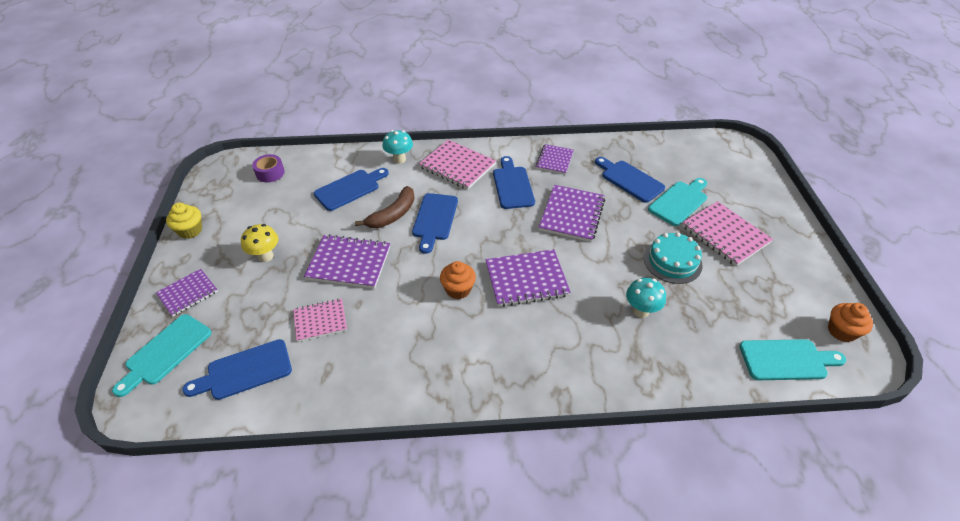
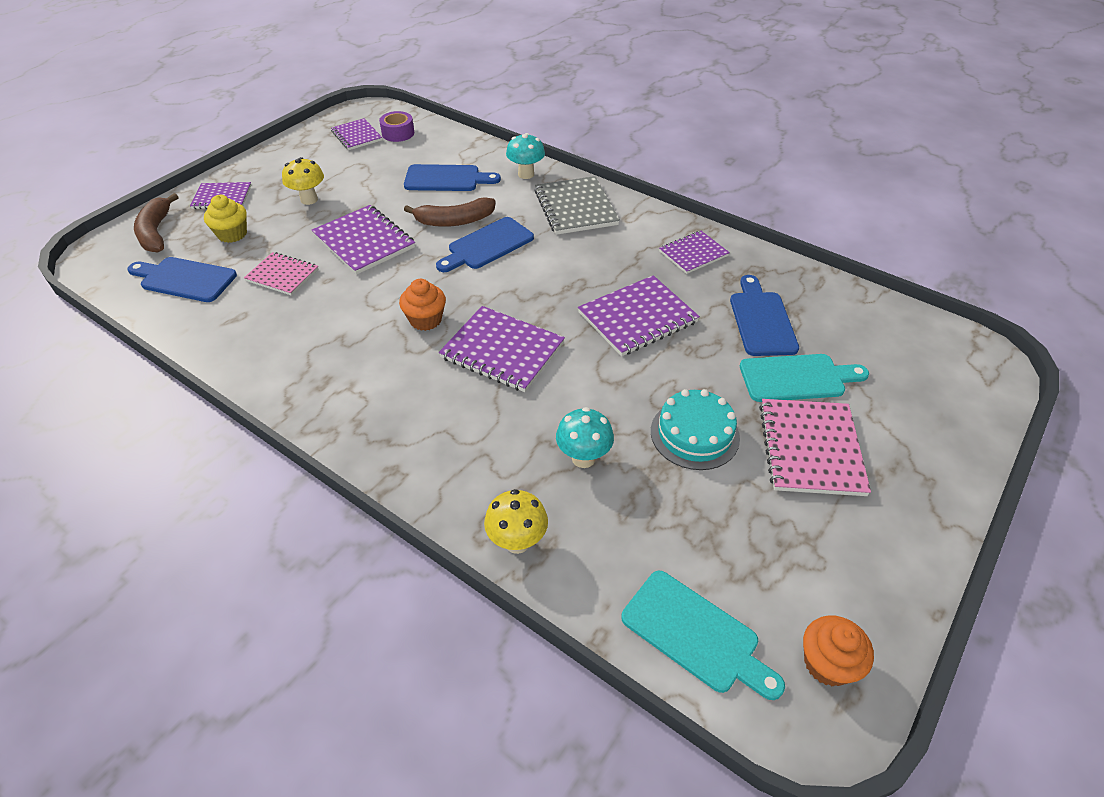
camera: 40 degrees right, 0 degrees up
turquoise cutting board [112,314,211,397] -> brown banana [134,193,178,252]
yellow cupcake [166,203,202,239] -> yellow cupcake moved to [204,195,247,243]
pink notebook [419,140,496,190] -> grey notebook [534,176,620,235]
blue cutting board [493,156,535,209] -> none
none -> purple notebook [331,118,382,150]
none -> yellow mushroom [484,489,548,554]

